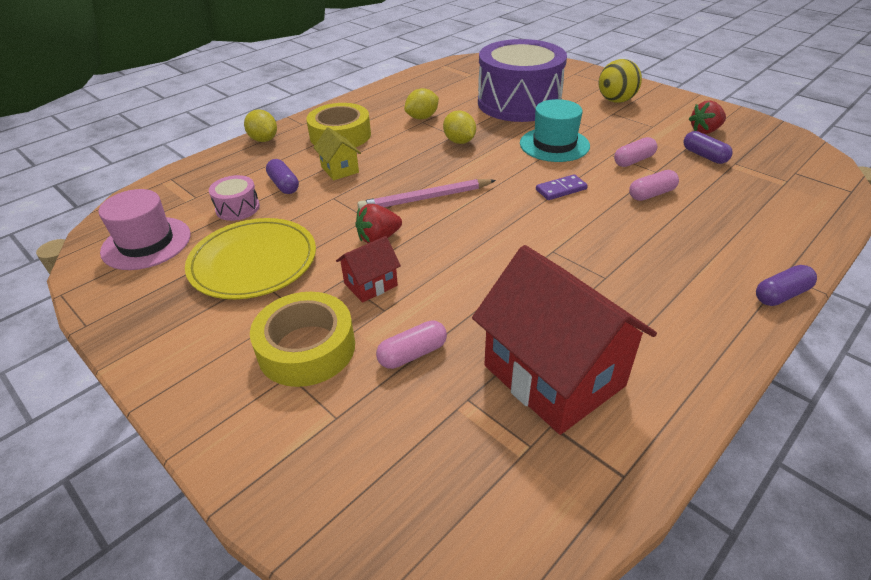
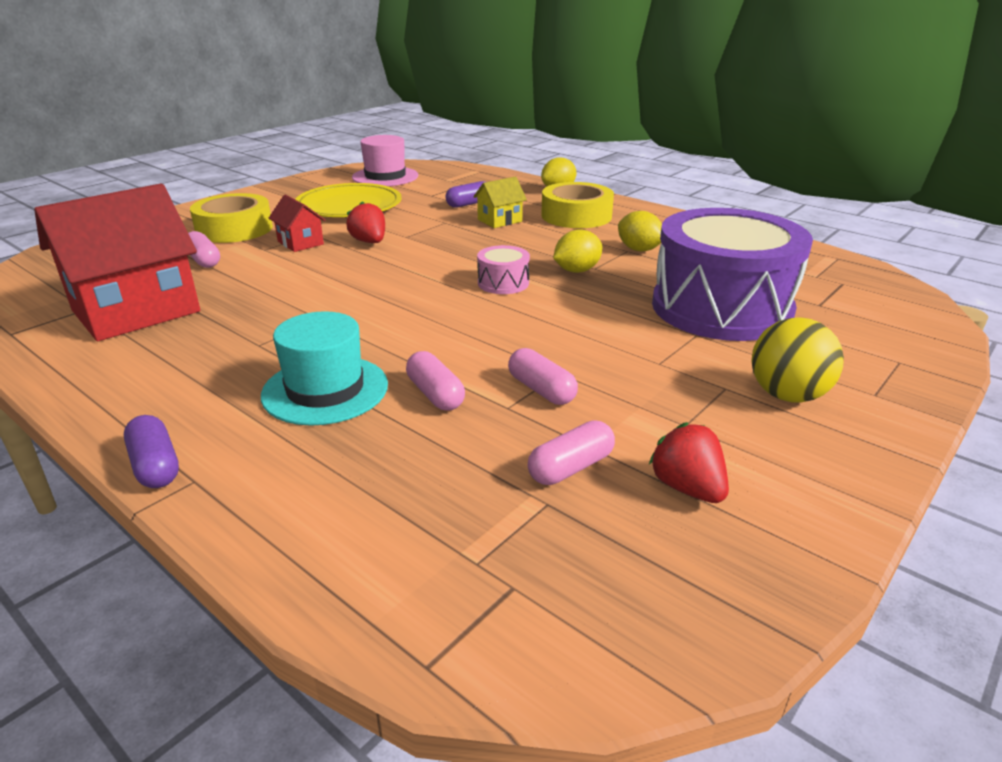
camera: 85 degrees right, 10 degrees down
pink drum [209,175,260,221] -> pink drum moved to [477,245,530,294]
pink pencil [357,179,496,209] -> none
turquoise hat [520,99,590,162] -> turquoise hat moved to [261,311,388,426]
purple domino [536,174,588,200] -> none
purple capsule [683,131,733,164] -> pink capsule [528,420,615,485]

